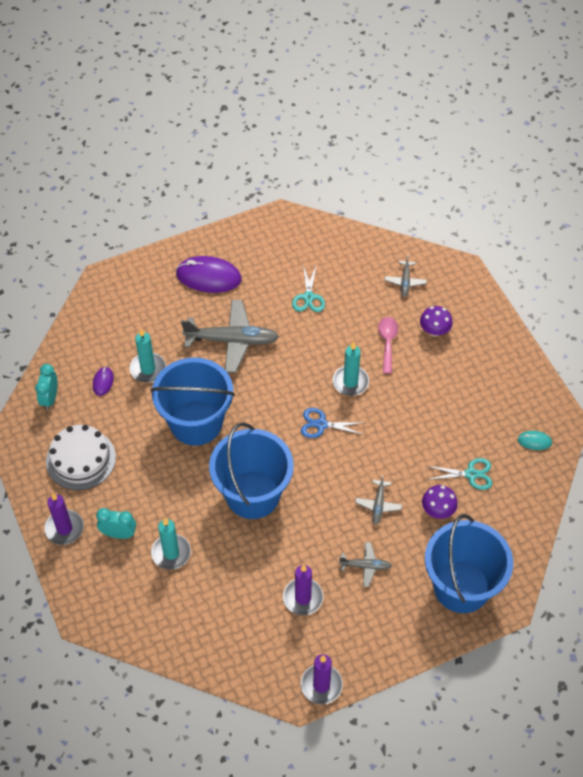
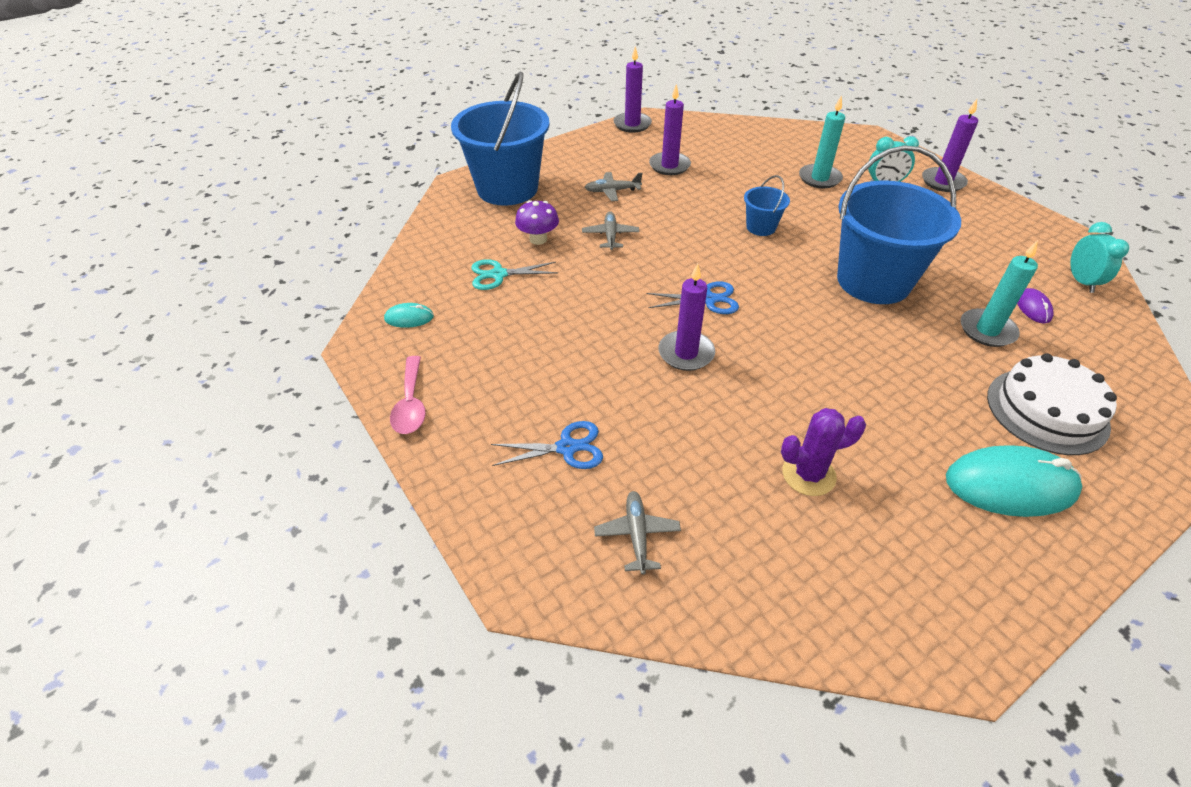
camera: 170 degrees right, 10 degrees down
white cake [46,425,116,490] -> white cake moved to [987,353,1117,455]
purple mouse [176,256,242,293] -> turquoise mouse [946,445,1082,517]
grey plane [181,300,279,373] -> none
blue bucket [209,422,294,519] -> blue bucket [744,175,790,236], size x0.45
turquoise scissors [292,265,325,312] -> purple cactus [781,408,866,496]
turquoise candle [333,342,369,396] -> purple candle [658,263,715,371]
pink spoon [378,317,398,374] -> pink spoon moved to [390,356,426,434]
purple mushroom [420,306,453,337] -> blue scissors [491,421,603,469]

